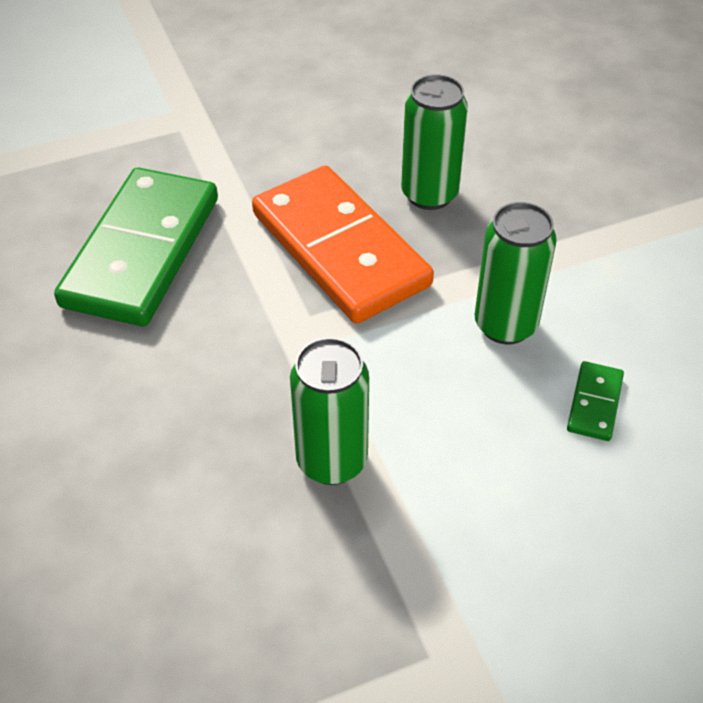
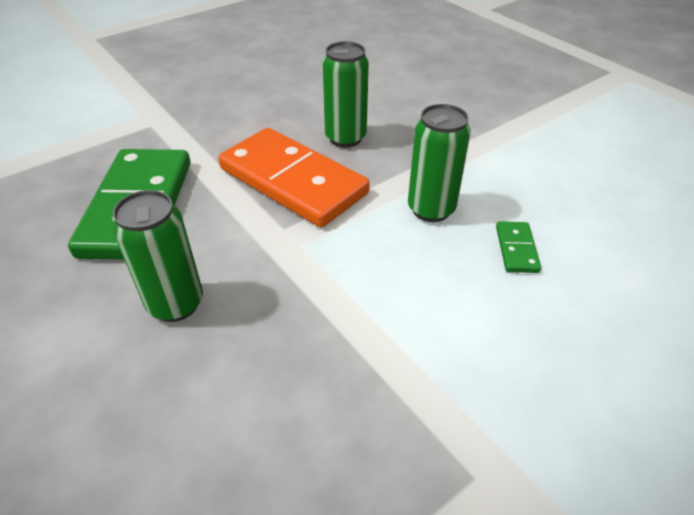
camera: 15 degrees left, 5 degrees down
green can [290,337,369,485] -> green can moved to [113,190,203,322]

